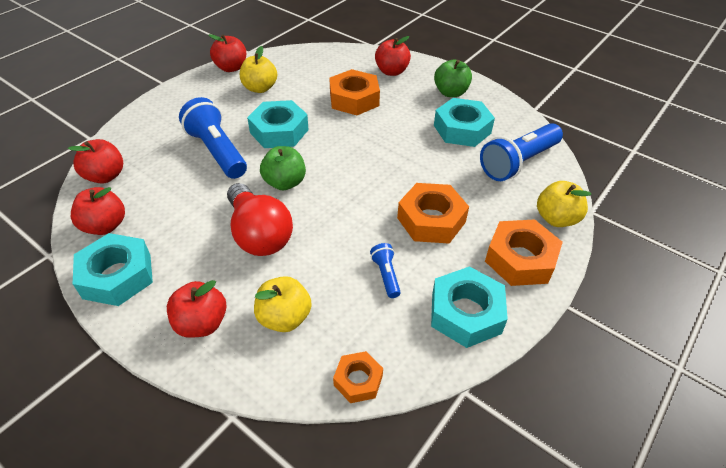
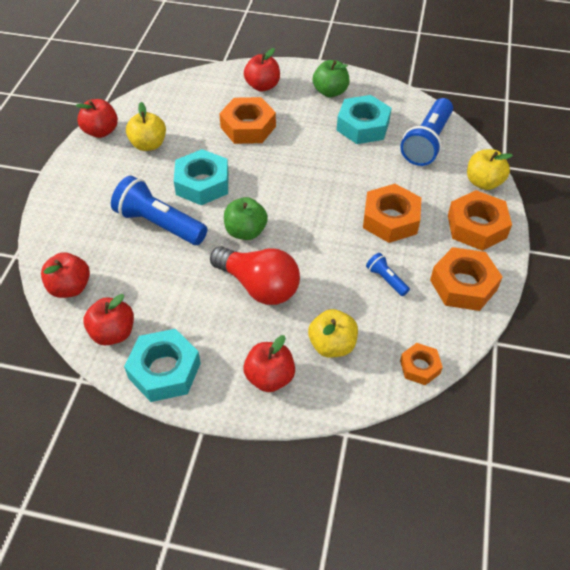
camera: 25 degrees left, 5 degrees up
turquoise nut [431,266,508,348] -> orange nut [430,247,502,311]

